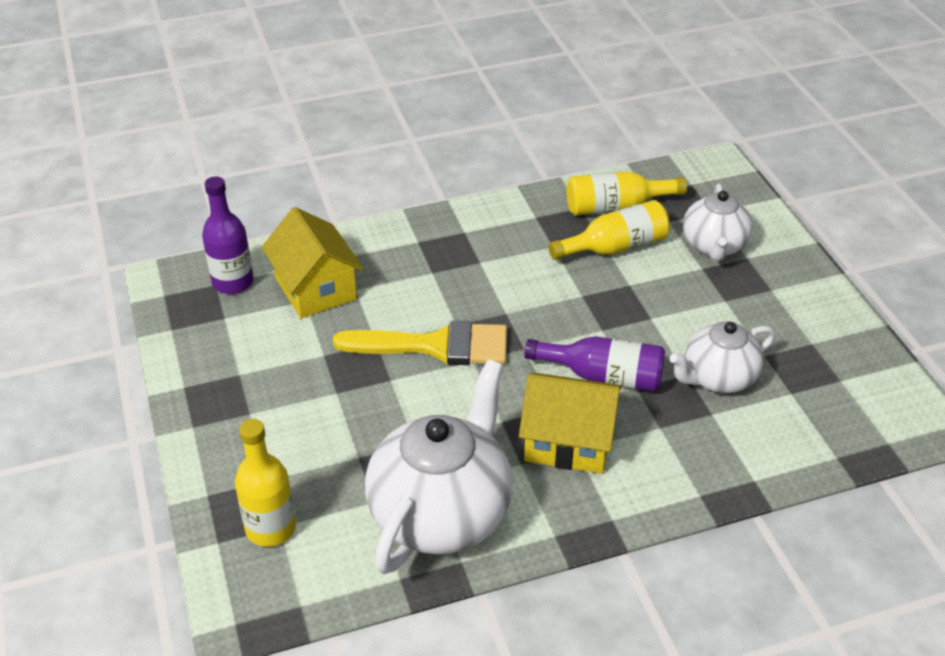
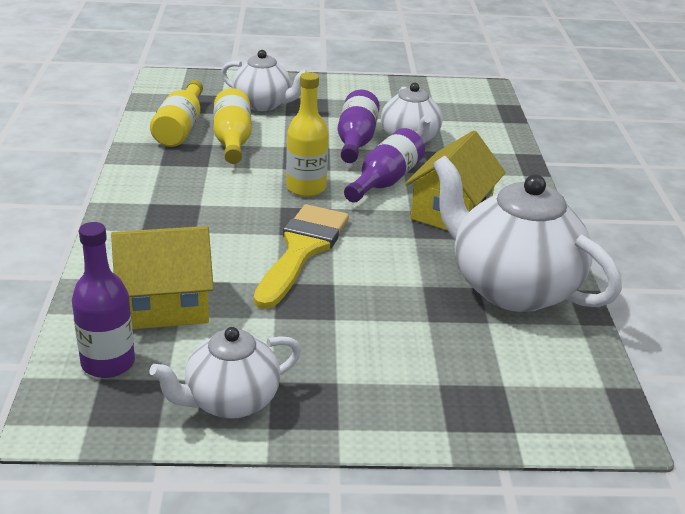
camera: 75 degrees left, 10 degrees down
yellow bottle [235,419,296,547] -> yellow bottle moved to [286,72,329,197]
none -> white teapot [150,327,301,419]
none -> purple bottle [338,90,380,163]

